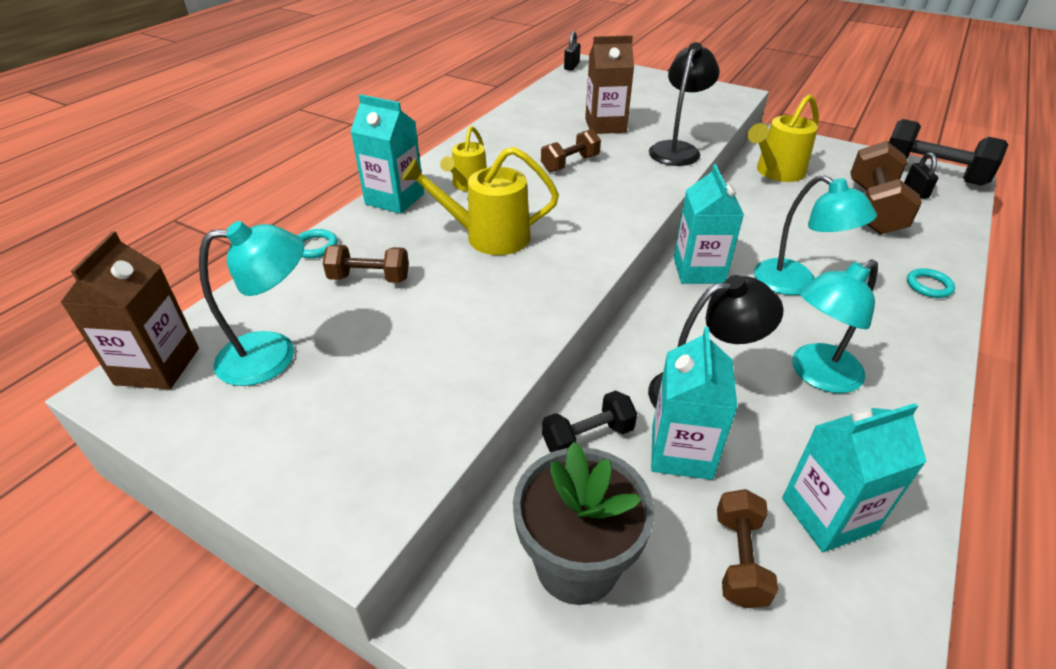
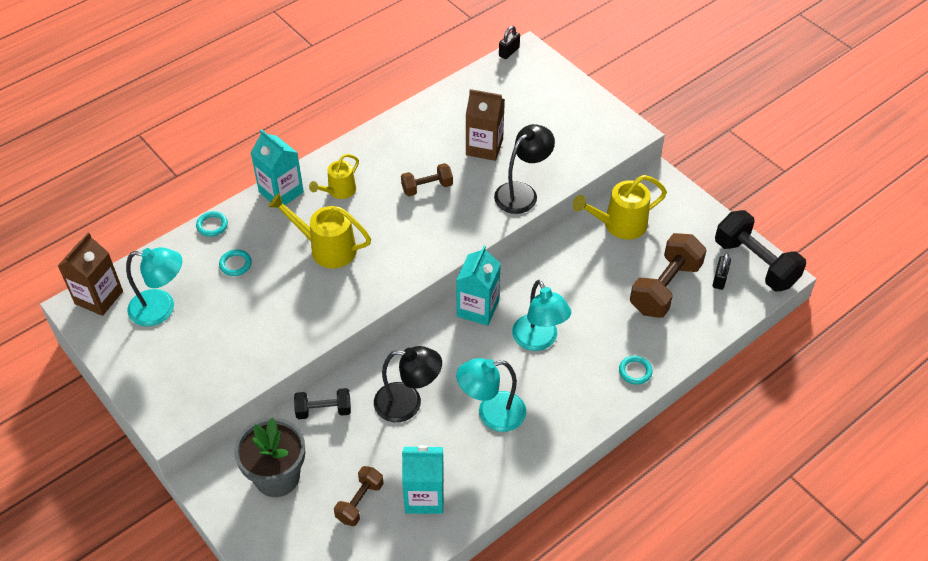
camera: 20 degrees right, 10 degrees up
brown dumbbell [323,245,409,283] -> turquoise ring [219,250,252,276]
turquoise carton [651,327,738,480] -> none

